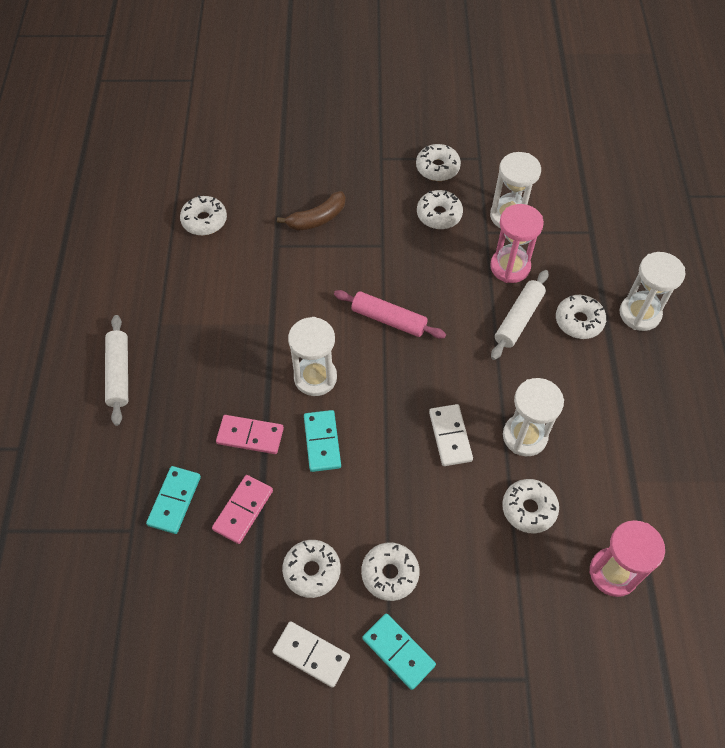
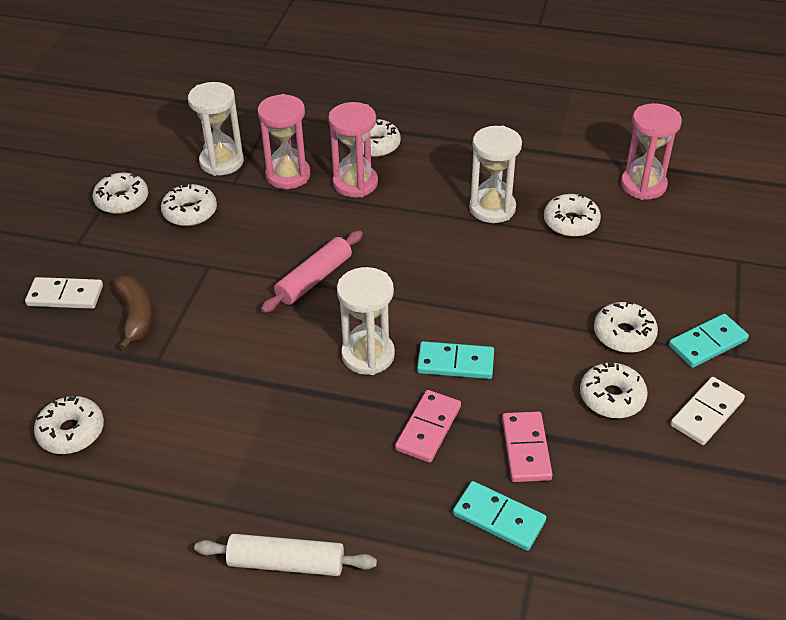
camera: 75 degrees left, 15 degrees down
pink domino [212,475,273,544] -> pink domino turned 45 degrees clockwise [502,412,553,482]
white domino [429,404,473,466] -> white domino moved to [25,277,103,309]
white rolling pin [491,270,549,360] -> pink hourglass [328,102,378,197]
white hourglass [620,252,686,331] -> none

